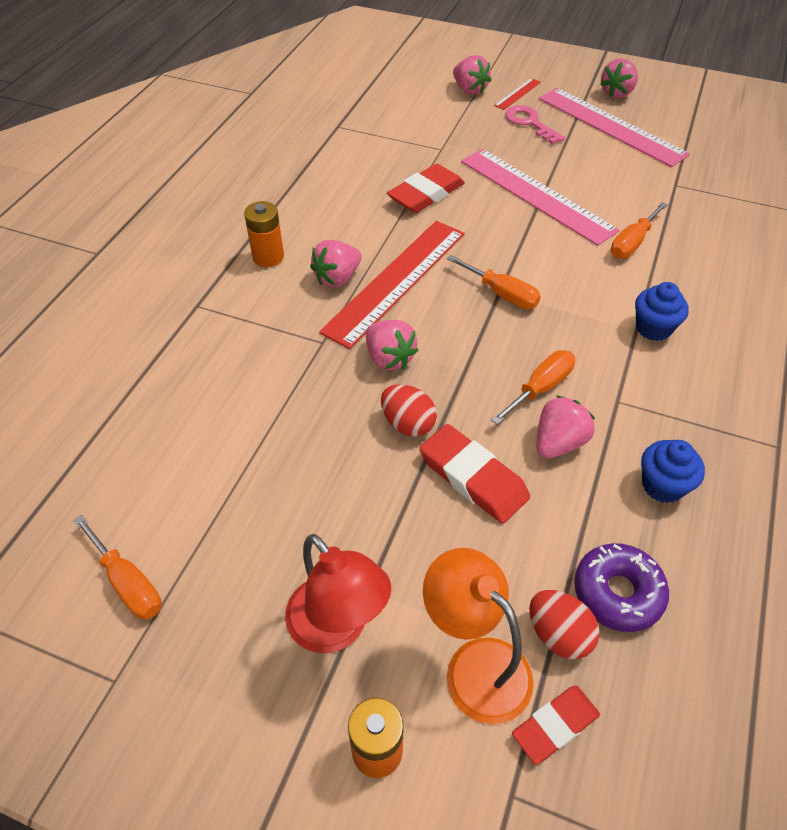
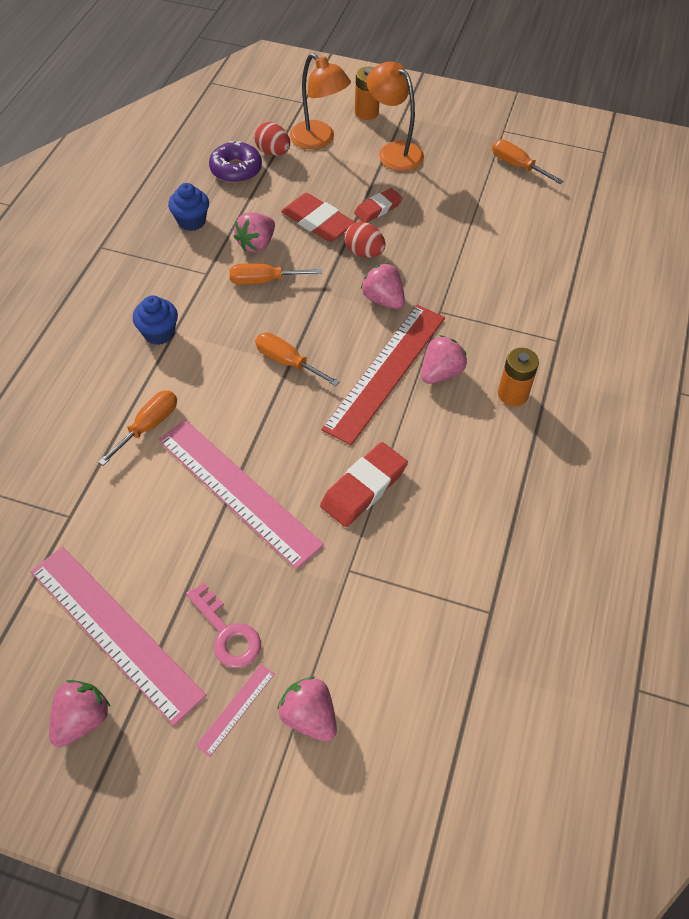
camera: 175 degrees right, 5 degrees up
red lamp [285,534,391,653] -> orange lamp [366,62,424,171]
orange screwdriver [491,350,575,424] -> orange screwdriver turned 45 degrees clockwise [229,263,322,285]
red ruler [494,78,541,110] -> pink ruler [196,664,275,757]
red eraser [512,686,600,764] -> red eraser moved to [354,188,403,222]

